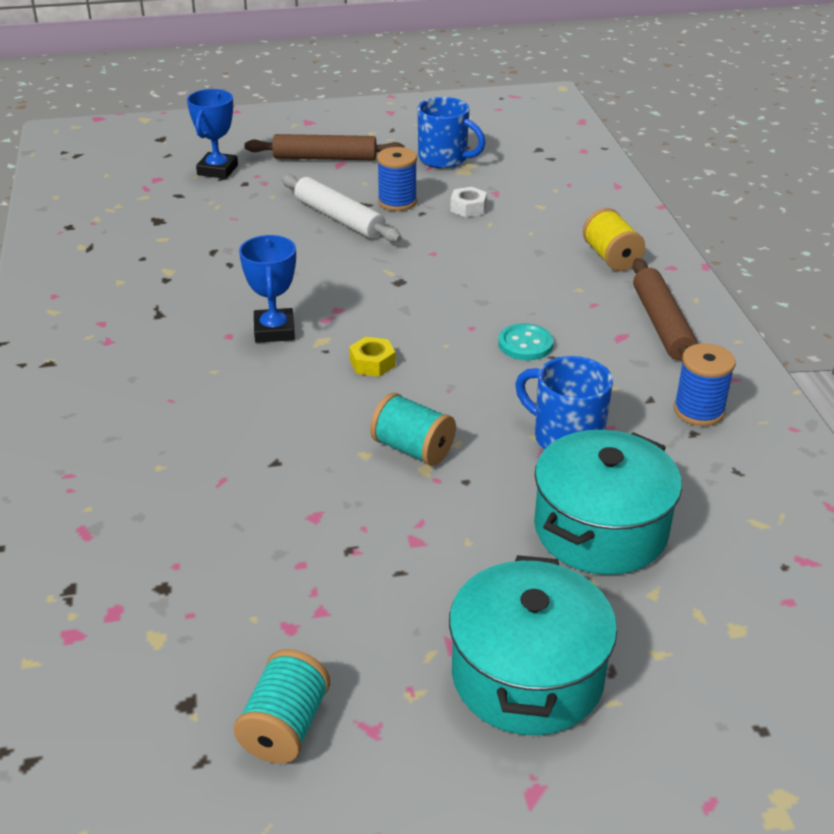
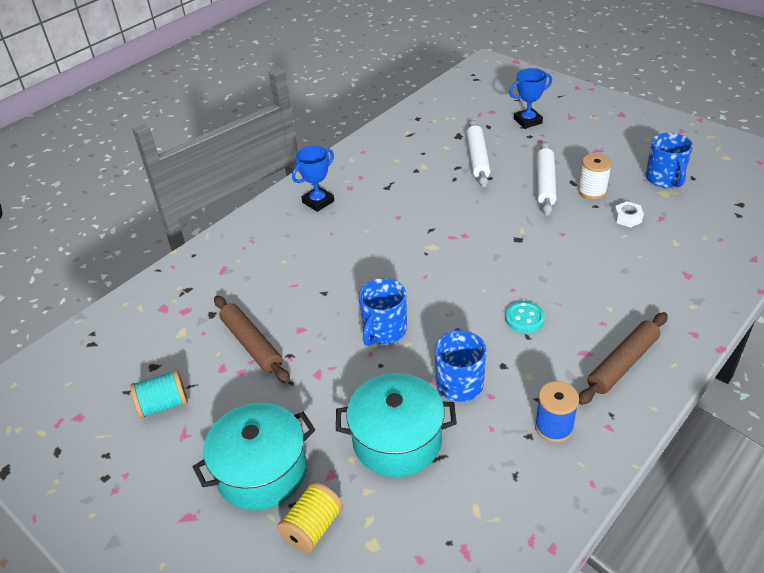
camera: 55 degrees right, 5 degrees up
blue trophy [239,235,296,343] -> blue trophy moved to [292,146,334,212]
brown rolling pin [245,134,405,160] -> brown rolling pin moved to [214,296,290,383]
yellow nut [349,337,395,377] -> none
turquoise spool [370,393,456,466] -> blue mug [359,278,407,346]
blue spool [377,147,417,211] -> white spool [578,153,612,200]
yellow spool [583,208,645,271] -> yellow spool moved to [277,482,343,553]
none -> white rolling pin [466,120,491,187]

